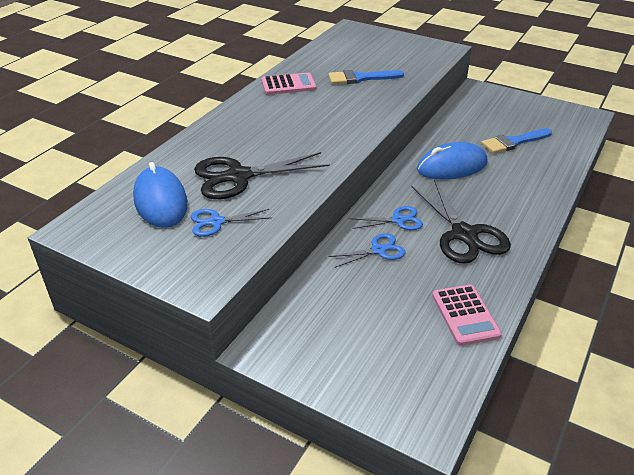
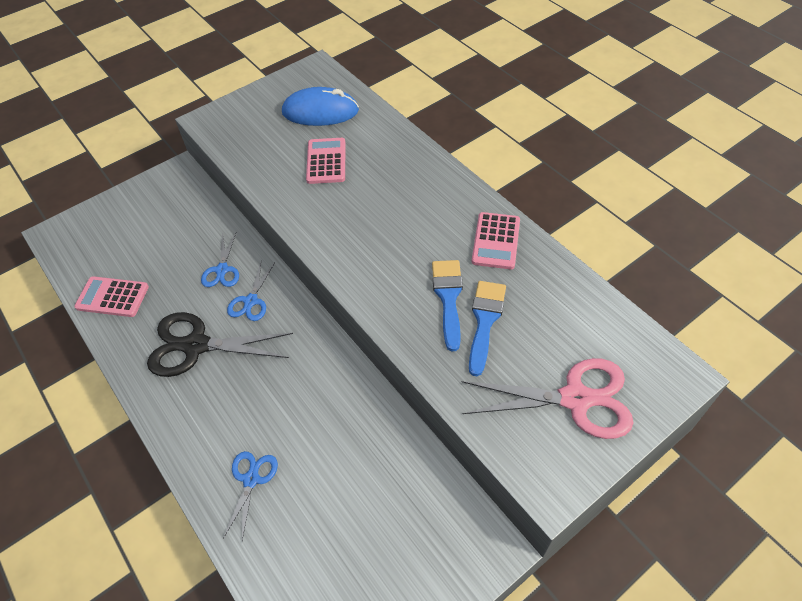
camera: 115 degrees right, 15 degrees up
blue scissors [191,209,271,237] -> blue scissors moved to [223,451,278,540]
black scissors [194,152,330,199] -> pink calculator [306,138,345,184]
blue mouse [417,142,487,179] -> none
blue brush [481,128,552,154] -> blue brush moved to [432,260,463,351]
none -> pink scissors [461,358,633,439]

